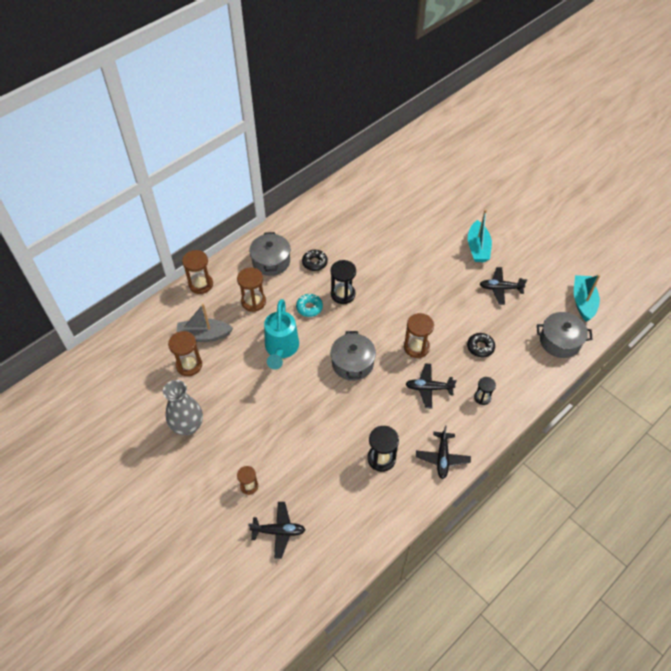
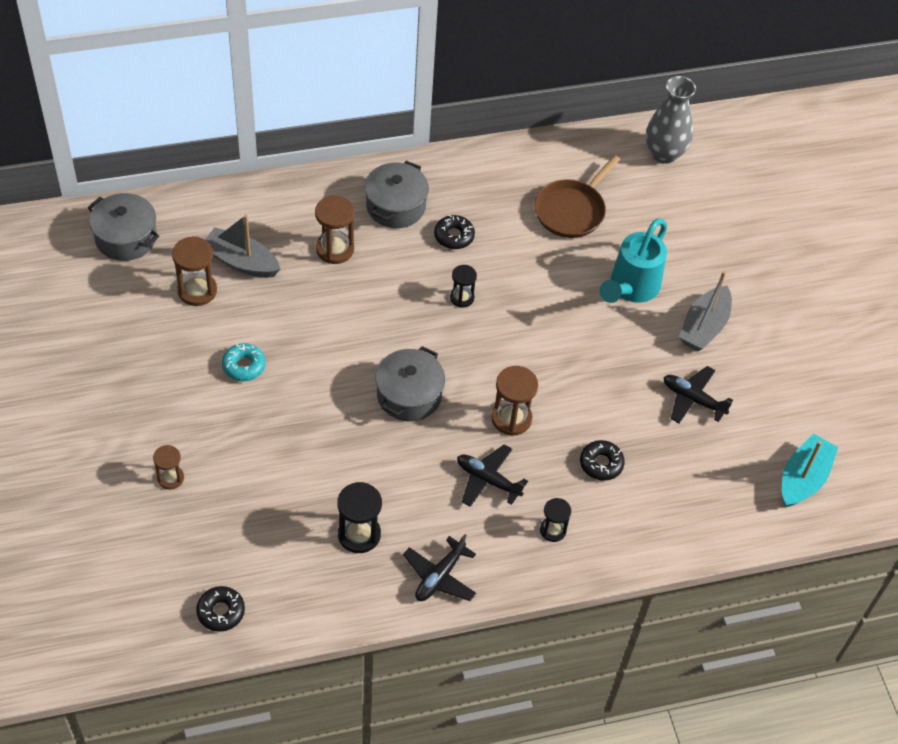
camera: 25 degrees right, 0 degrees up
grey vase [163,380,203,435] -> grey vase moved to [646,76,696,164]
brown hourglass [182,250,213,294] -> none
black plane [249,502,306,559] -> none
turquoise watering can [264,299,299,370] -> turquoise watering can moved to [599,219,667,303]
turquoise donut [296,294,323,317] -> turquoise donut moved to [222,343,266,381]
black hourglass [331,260,356,304] -> black hourglass [450,265,477,308], size x0.63
turquoise boat [468,209,492,262] -> grey boat [679,271,732,351]
grey pot [537,312,593,358] -> grey pot moved to [87,193,159,261]
none -> black donut [196,586,245,632]
none -> brown pan [534,155,620,238]

